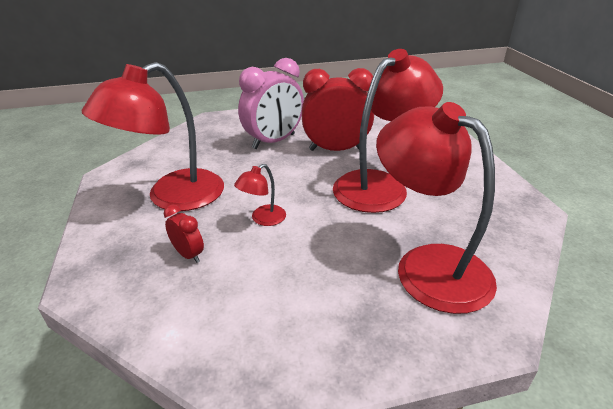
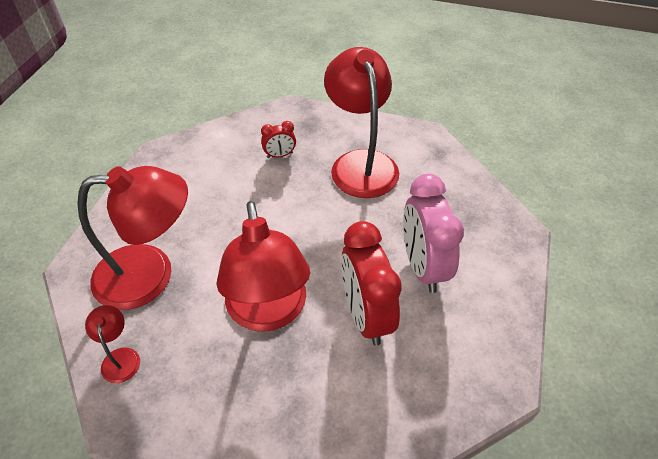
camera: 120 degrees right, 15 degrees up
red lamp [234,164,286,226] -> red lamp moved to [85,305,140,383]
red clock [302,68,374,151] -> red clock turned 135 degrees clockwise [341,221,402,346]

